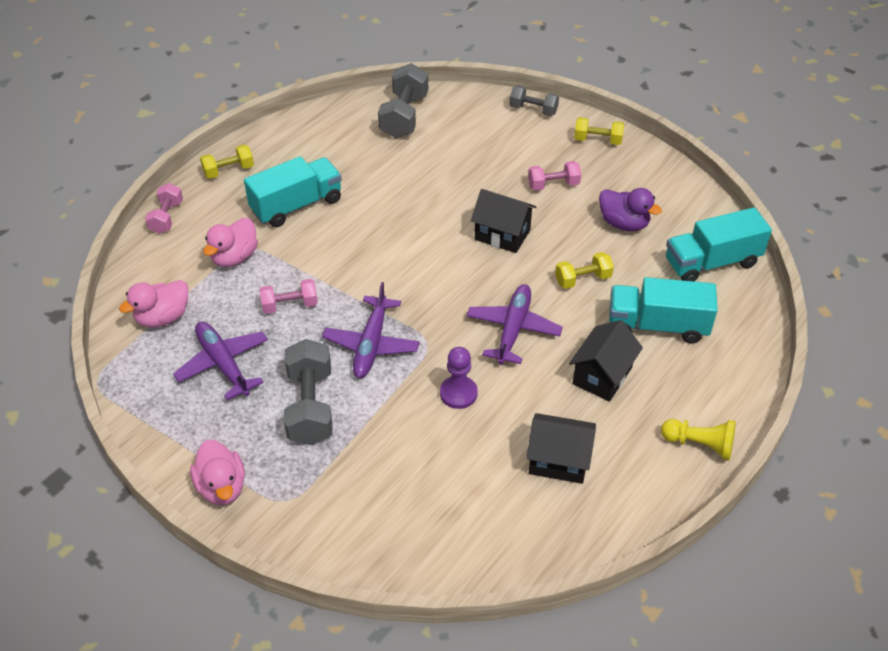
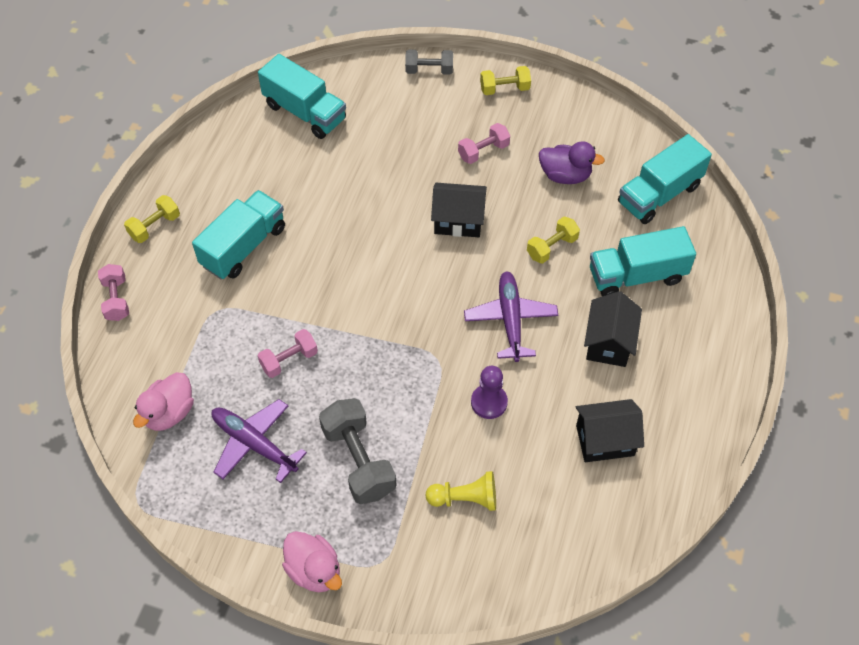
camera: 20 degrees left, 10 degrees up
pink duck [203,218,258,267] -> none
purple plane [322,282,420,378] -> none
grey dumbbell [378,63,428,138] -> turquoise truck [258,54,346,139]
yellow pawn [661,419,736,460] -> yellow pawn moved to [426,471,496,511]

